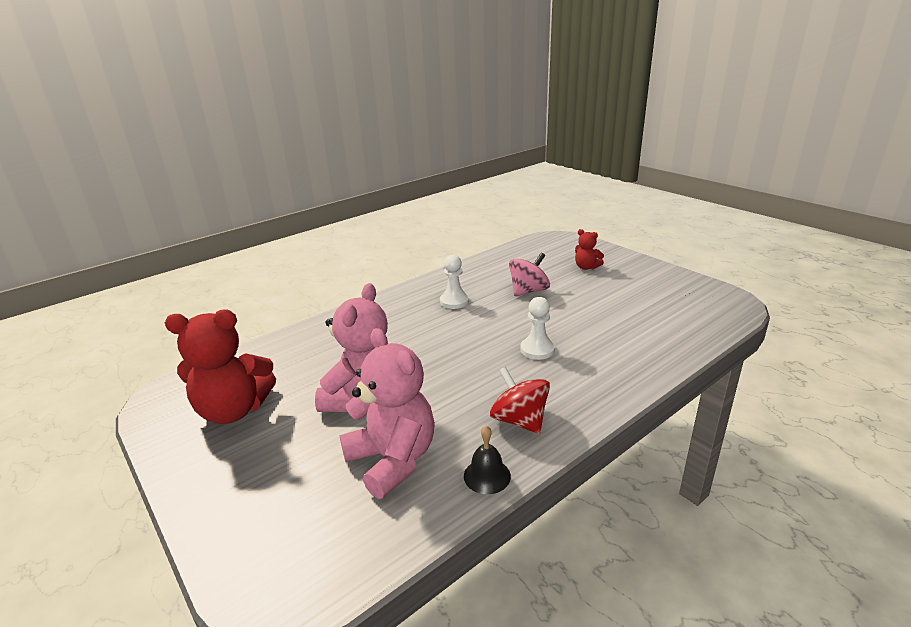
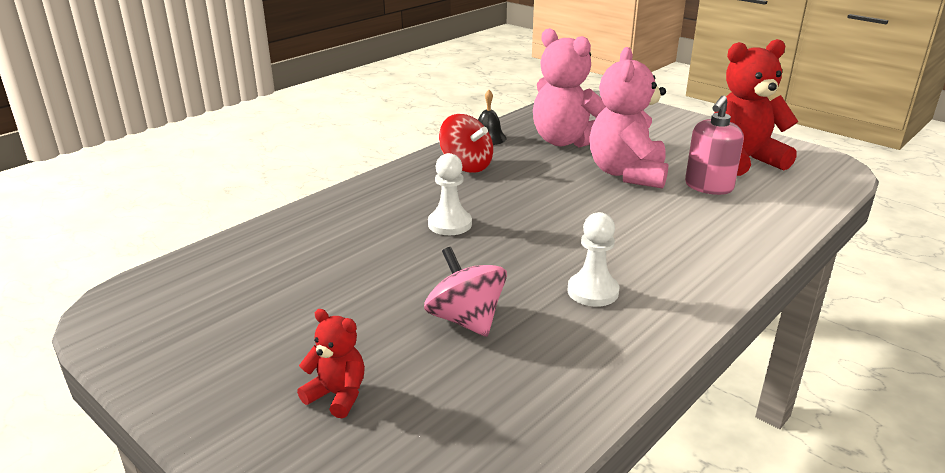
camera: 170 degrees right, 0 degrees up
pink spinning top [509,253,550,296] -> pink spinning top turned 105 degrees clockwise [424,247,507,337]
none -> pink soap dispenser [685,95,744,195]

